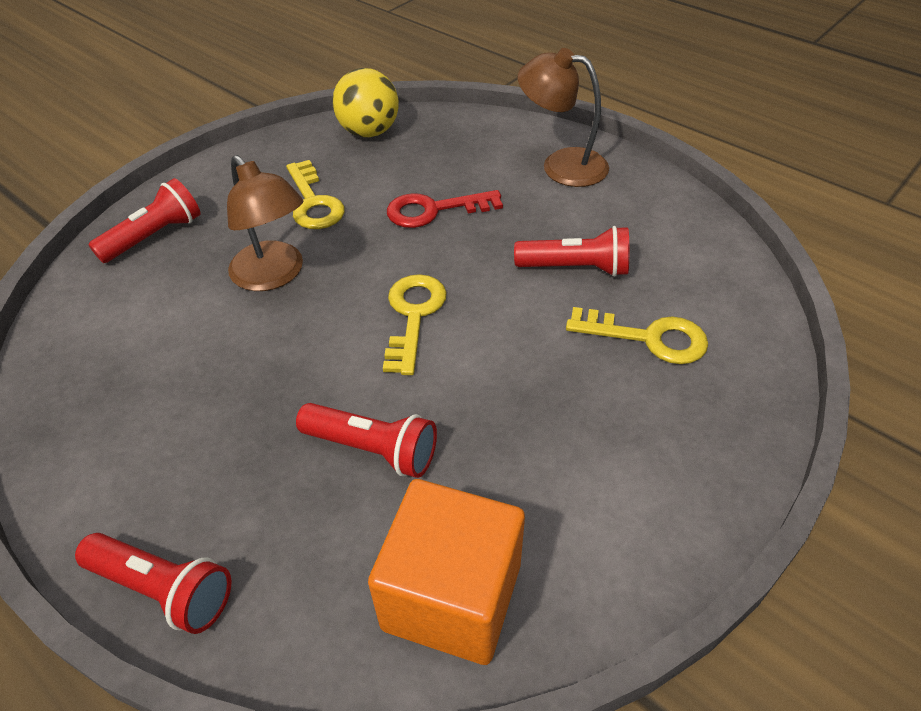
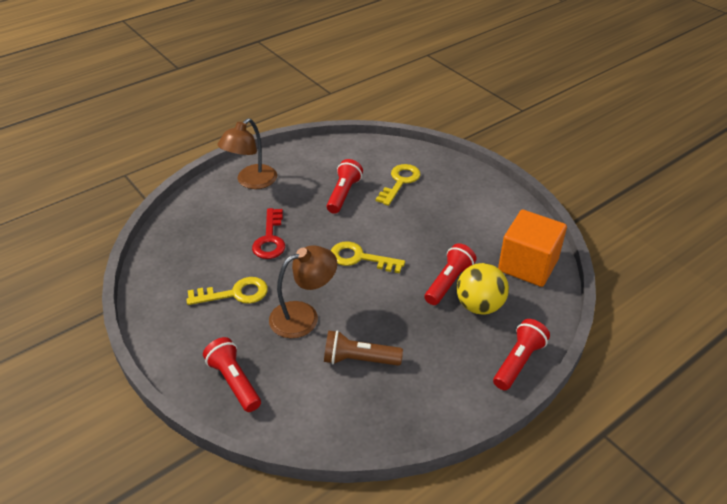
camera: 80 degrees left, 5 degrees down
yellow ball [332,68,399,137] -> yellow ball moved to [456,263,509,315]
none -> brown flashlight [324,330,403,366]

